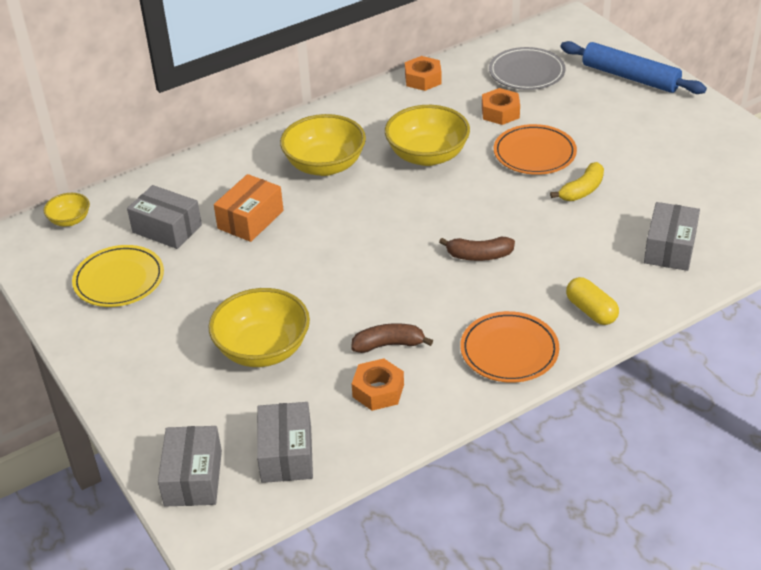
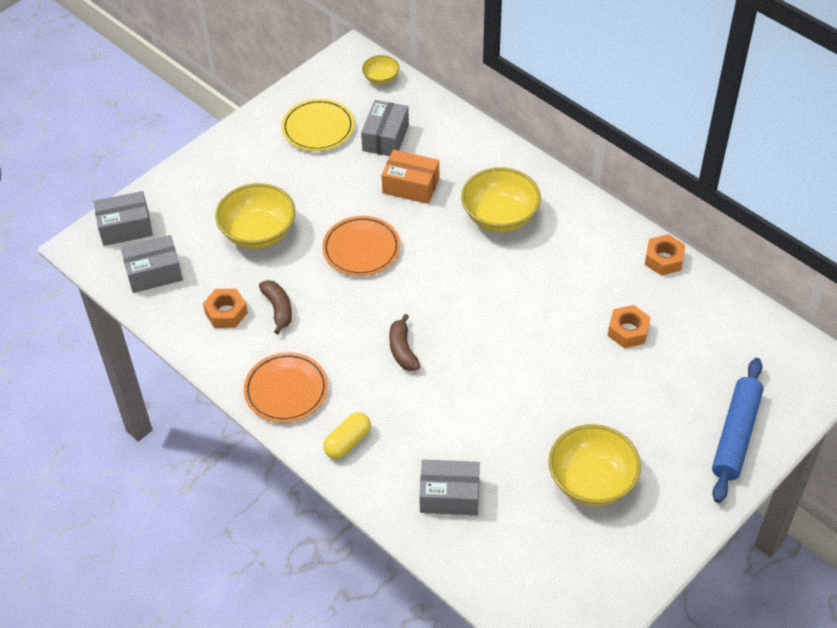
camera: 75 degrees right, 10 degrees up
yellow bowl [385,105,470,166] -> yellow bowl moved to [548,424,641,506]
grey plate [489,47,566,90] -> none
orange plate [494,124,577,175] -> orange plate moved to [322,216,400,276]
yellow banana [550,162,604,201] -> none

